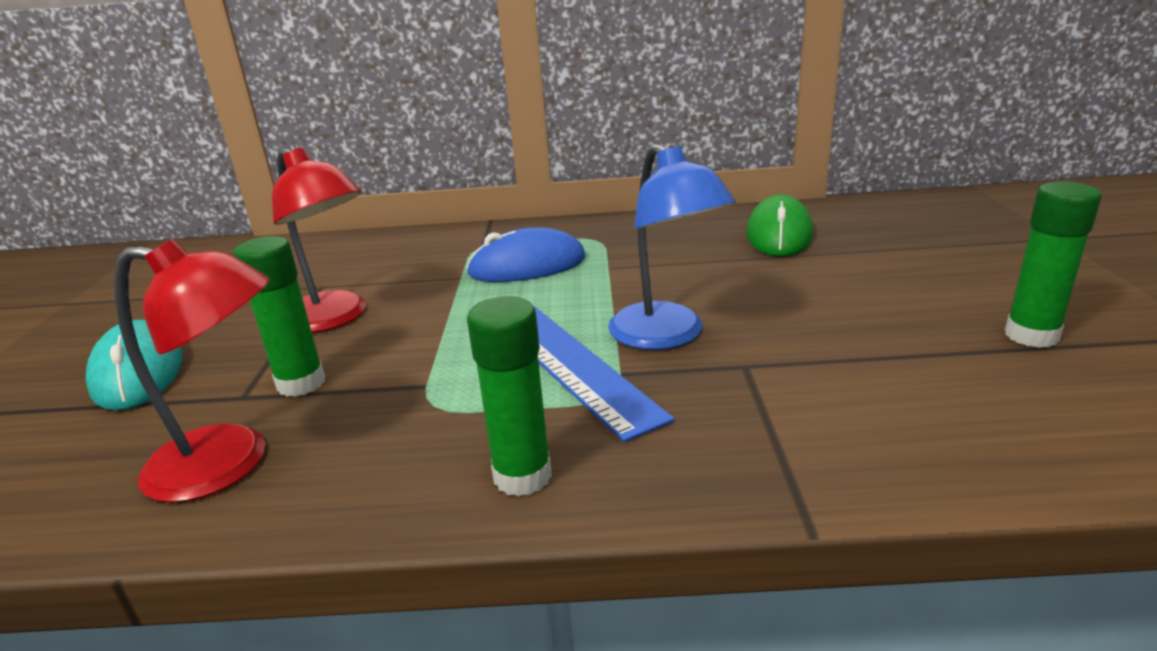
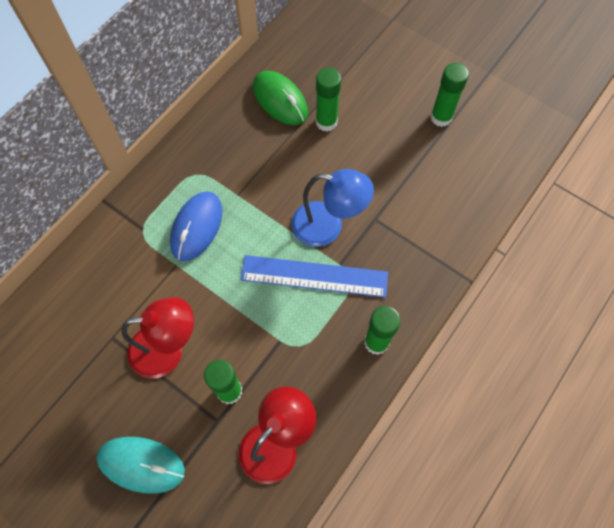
camera: 55 degrees left, 40 degrees up
none -> green glue stick [316,68,341,132]

